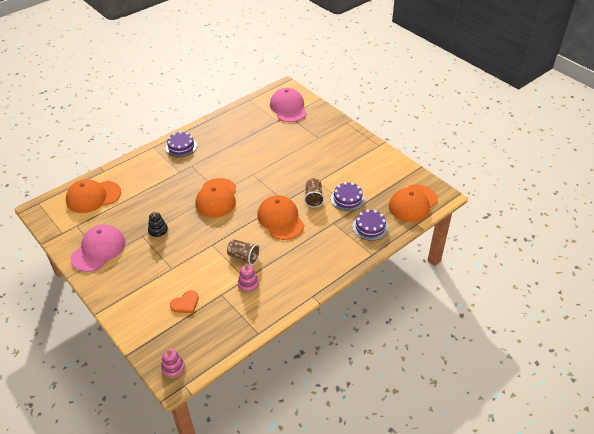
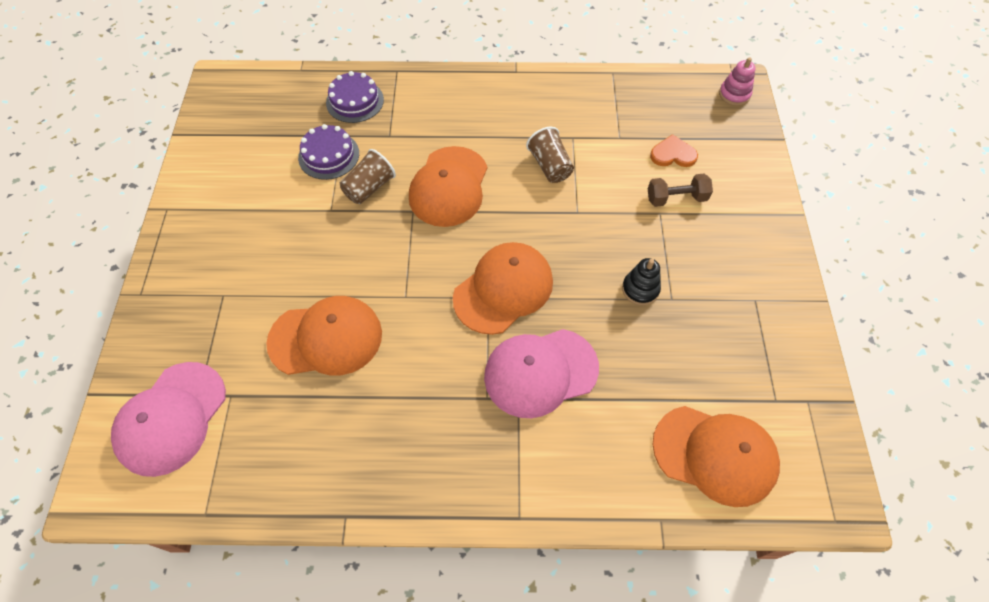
camera: 140 degrees left, 15 degrees up
pink cap [71,224,125,272] -> pink cap moved to [484,329,599,418]
purple cake [165,131,197,157] -> none
pink stacking toy [238,264,259,293] -> none
orange cap [389,185,438,222] -> orange cap moved to [266,296,382,375]
none -> brown dumbbell [648,174,713,207]

